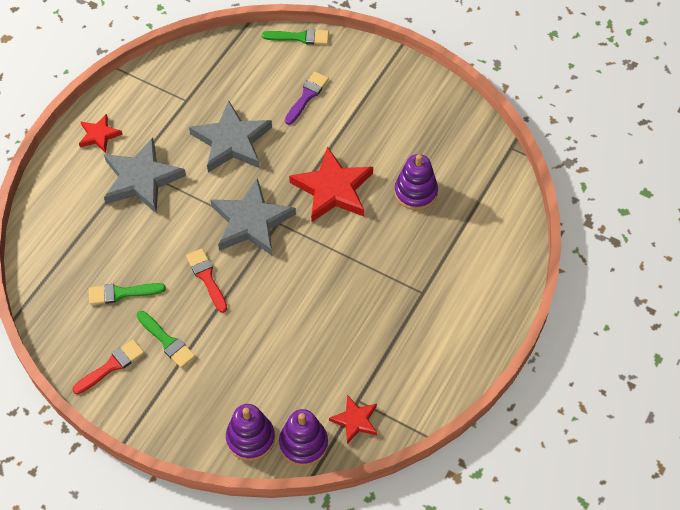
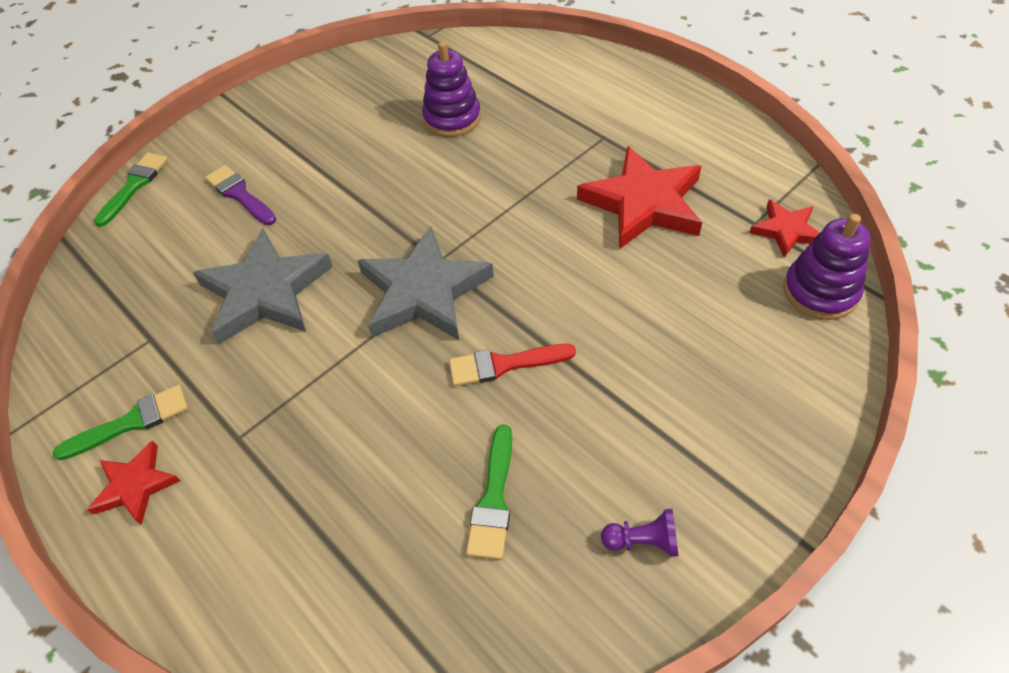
camera: 70 degrees left, 5 degrees down
red brush [72,339,144,394] -> purple pawn [601,509,679,557]
grey star [104,138,186,213] -> none
green brush [137,311,195,368] -> green brush moved to [53,385,188,460]
purple stacking toy [226,404,275,461] -> none
red star [289,146,373,222] -> red star moved to [577,146,702,249]

